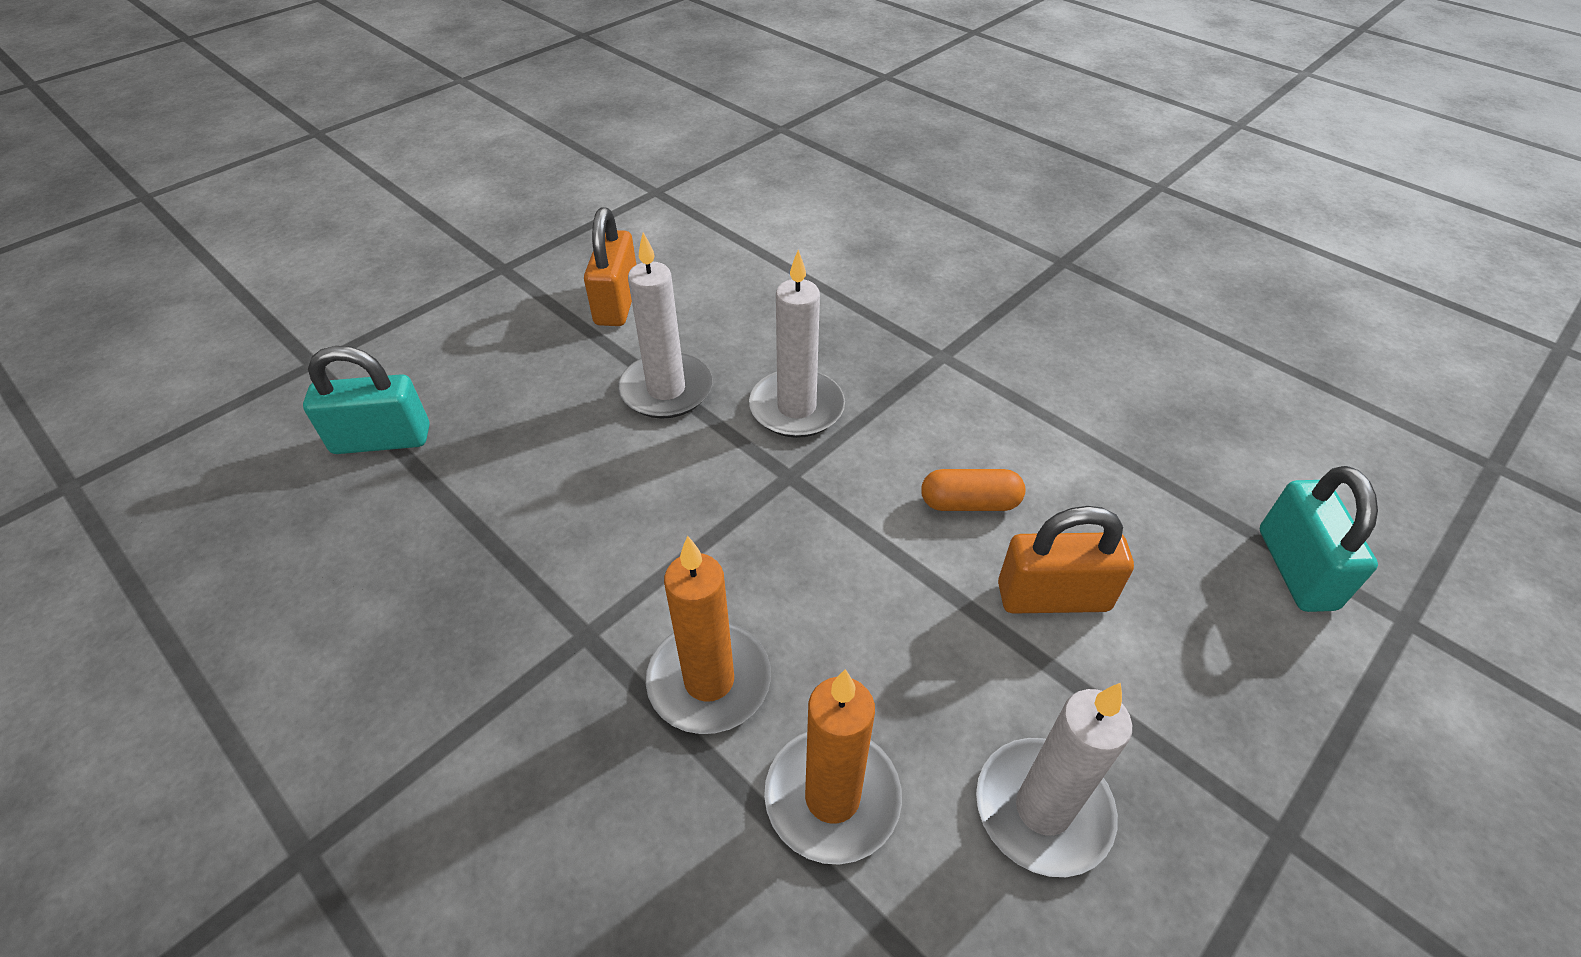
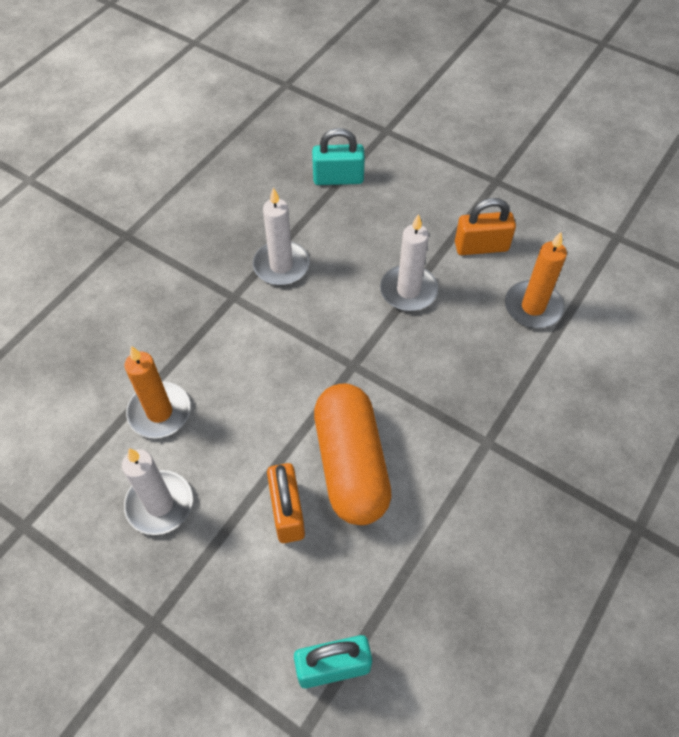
camera: 80 degrees right, 10 degrees up
turquoise padlock [303,346,429,454] -> turquoise padlock turned 75 degrees counterclockwise [312,128,365,185]
orange candle [646,536,771,734] -> orange candle moved to [505,232,567,328]
white candle [749,250,845,438] -> white candle moved to [253,187,310,285]
orange capsule [921,469,1025,511] -> orange capsule [314,383,392,525], size x2.28

